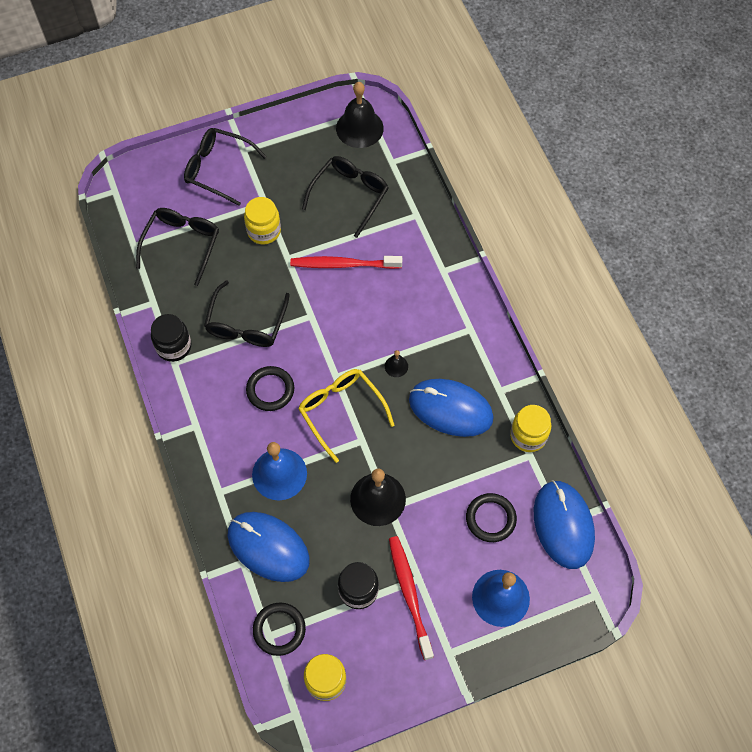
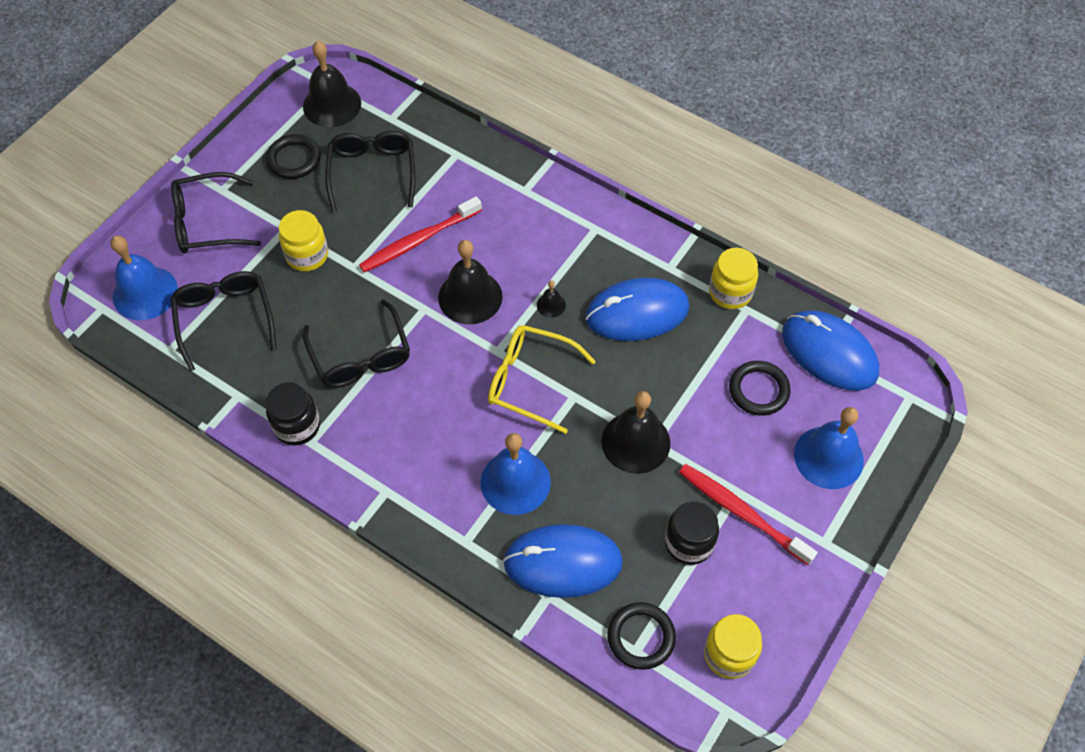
camera: 35 degrees left, 5 degrees down
black ring [246,366,294,411] -> black ring moved to [266,134,321,179]
none -> blue bell [111,236,178,320]
none -> black bell [438,240,503,324]

